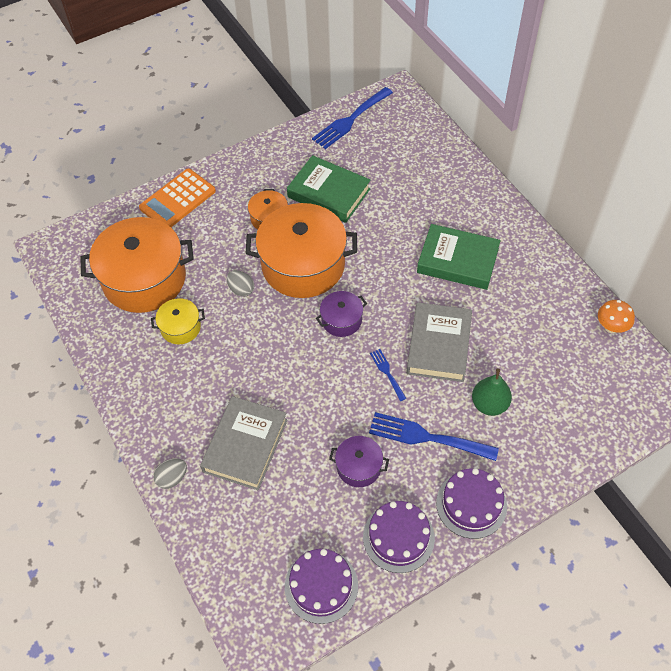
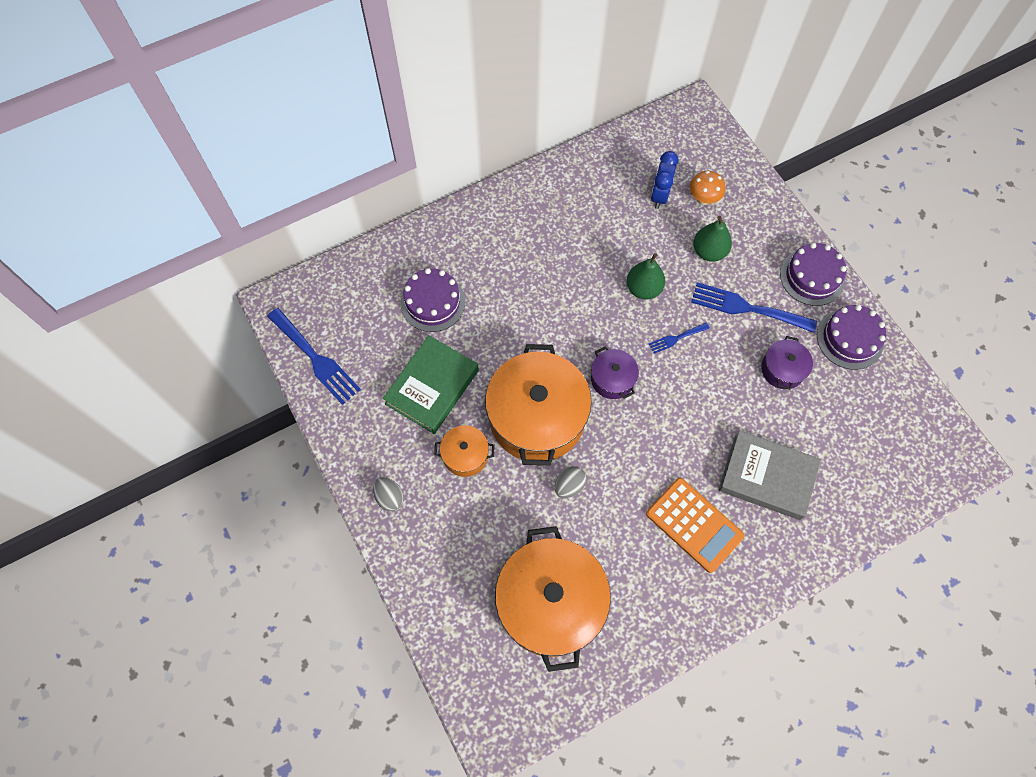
camera: 90 degrees left, 10 degrees up
orange calculator [139,169,216,227] -> orange calculator moved to [646,478,745,573]
yellow pot [151,298,205,344] -> none
grey egg [153,458,187,489] -> grey egg moved to [373,477,404,511]
purple cake [285,549,358,624] -> purple cake moved to [401,268,465,332]
blue fork [369,412,499,461] -> blue fork turned 90 degrees clockwise [691,282,817,333]
grey book [407,302,472,382] -> green pear [627,253,665,300]
green book [417,224,501,290] -> none
orange mushroom [598,300,635,333] -> orange mushroom moved to [690,171,725,205]
none -> blue clock [651,151,679,209]

